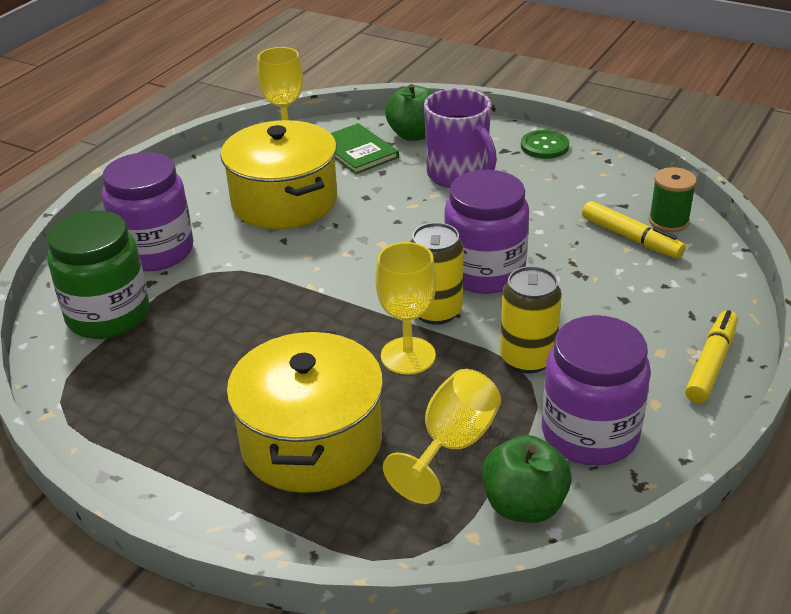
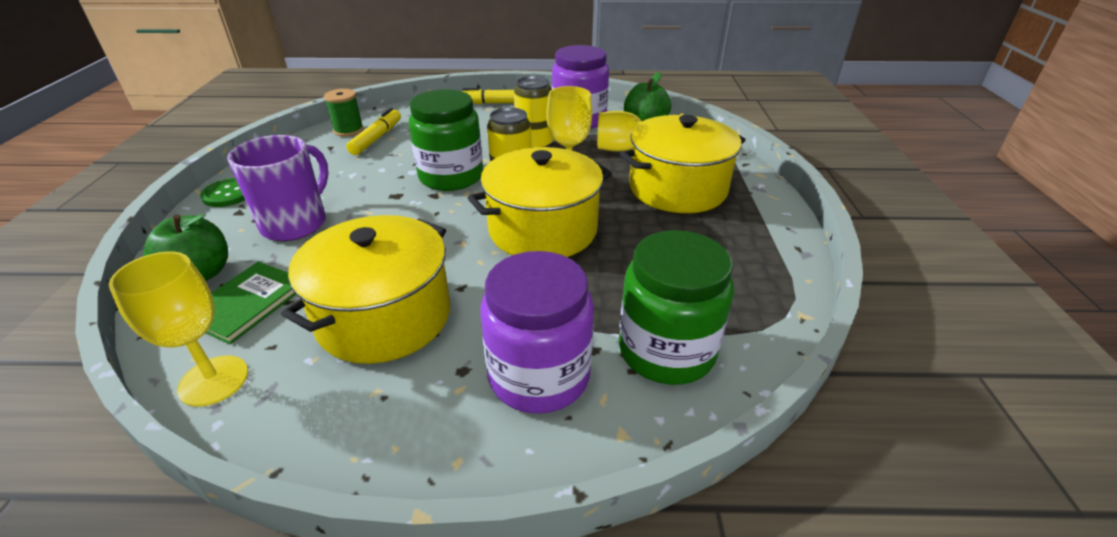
camera: 120 degrees left, 0 degrees up
purple jar [444,170,529,294] -> green jar [409,89,483,191]
none -> yellow pot [468,147,612,257]

